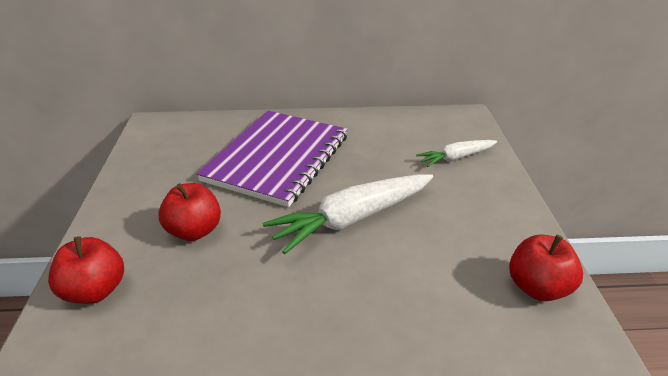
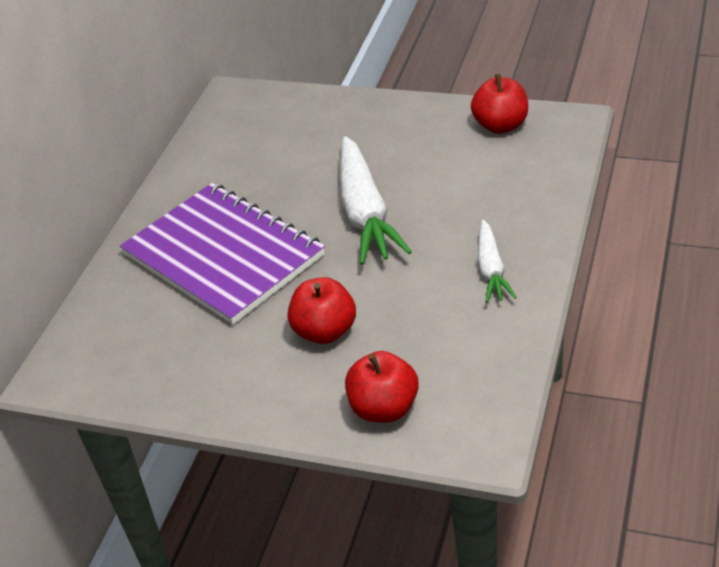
camera: 65 degrees left, 5 degrees up
white carrot [416,140,497,167] -> white carrot moved to [478,220,517,303]

